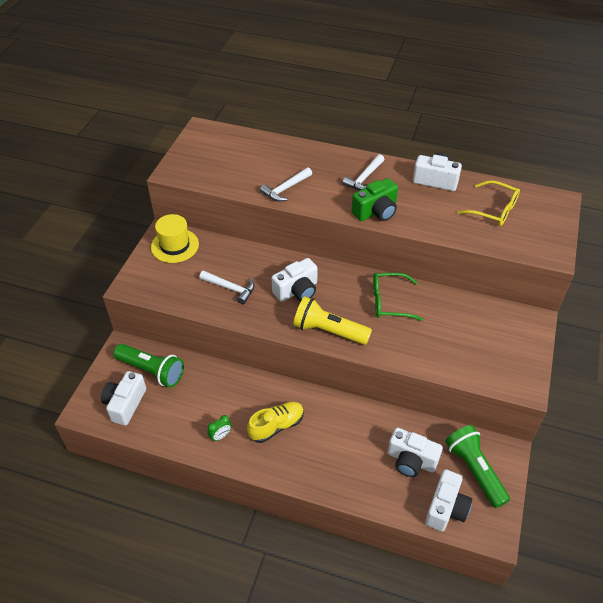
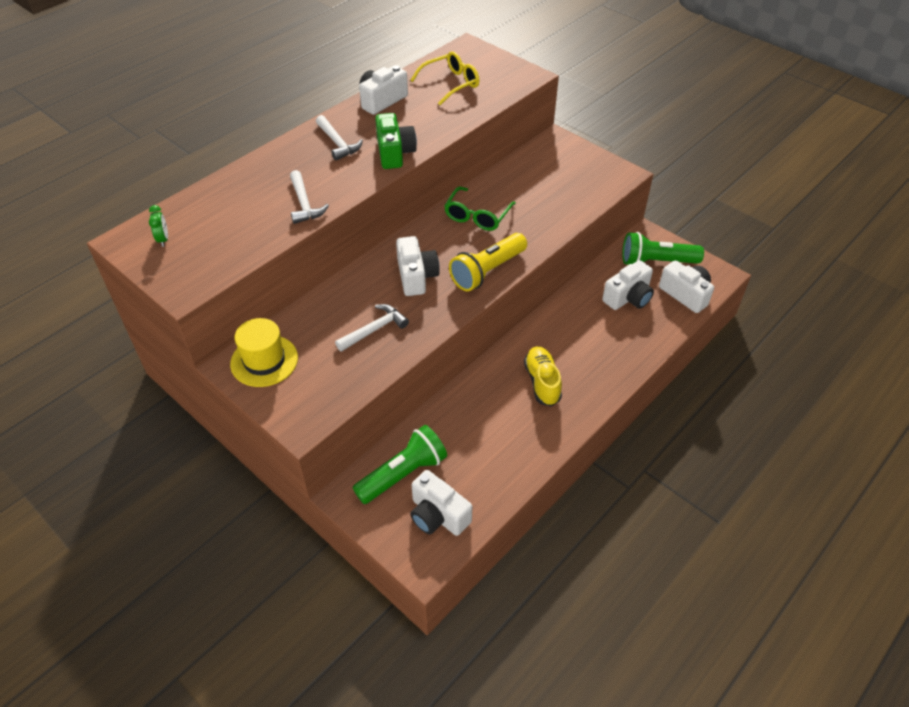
camera: 65 degrees left, 0 degrees up
green clock [207,415,232,442] -> green clock moved to [149,205,168,247]

